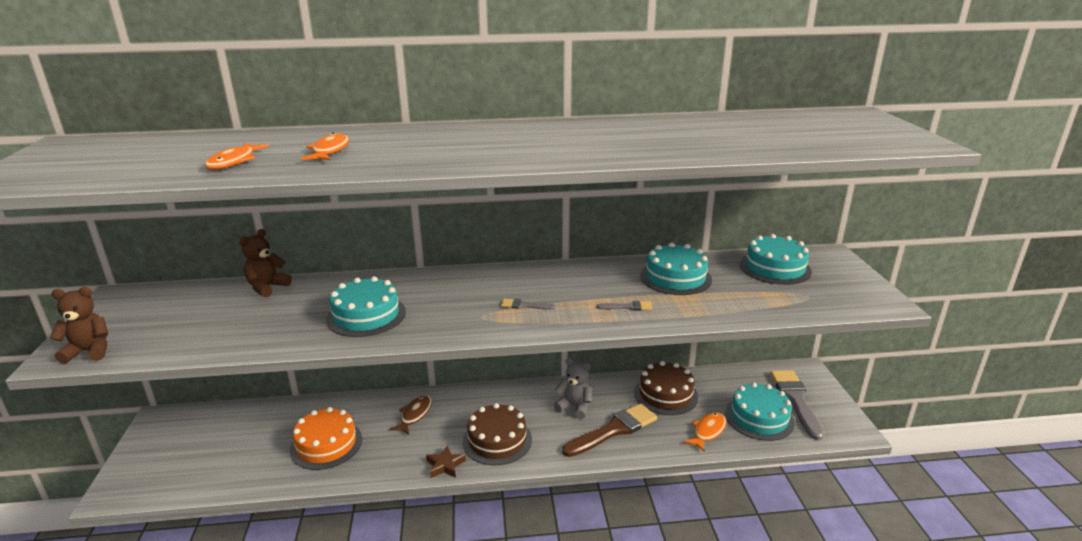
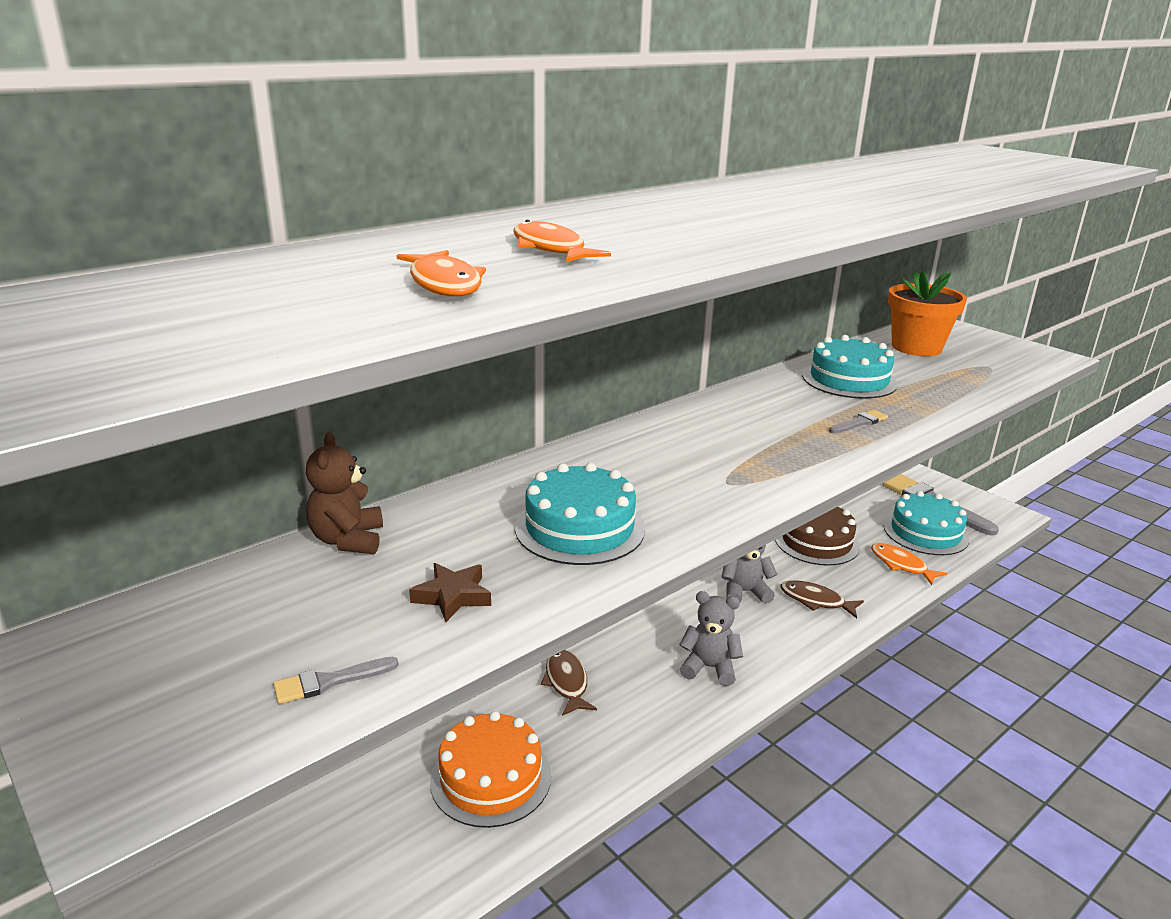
camera: 35 degrees left, 0 degrees up
brown teddy bear [50,287,108,364] -> none
brown star [426,445,466,478] -> brown star moved to [409,563,491,622]
brown cake [463,403,532,465] -> grey teddy bear [679,591,743,686]
grey brush [501,299,556,310] -> grey brush moved to [273,657,399,704]
brown brush [562,403,657,457] -> brown fish [781,580,864,618]
orange fish [684,413,726,452] -> orange fish turned 45 degrees counterclockwise [871,543,947,585]
turquoise cake [740,234,812,285] -> orange flower pot [888,271,967,356]

